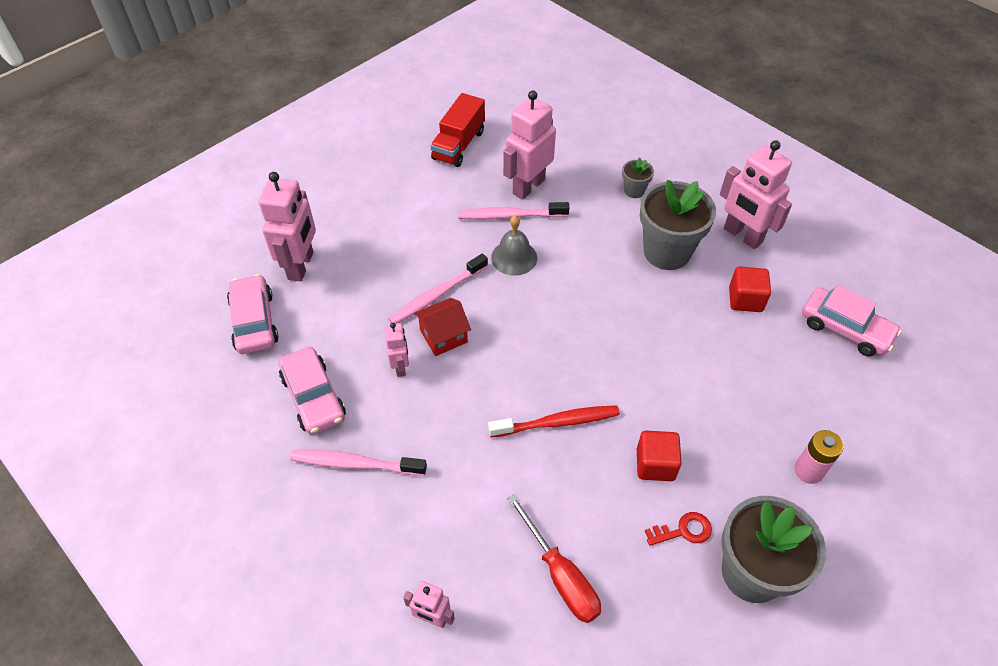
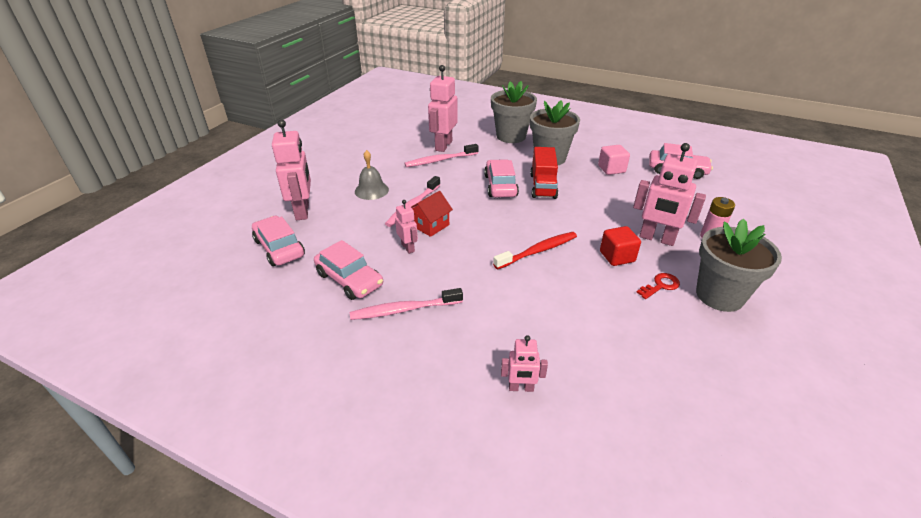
camera: 20 degrees left, 15 degrees down
red truck [431,93,485,167] -> red truck moved to [530,147,558,199]
grey bell [491,215,537,276] -> grey bell moved to [355,150,389,200]
red screwdriver [507,494,601,623] -> none
grey flower pot [622,157,654,198] -> grey flower pot [491,81,537,143], size x2.16
pink robot [720,140,792,249] -> pink robot moved to [633,143,706,246]
red cube [729,267,771,312] -> pink cube [598,145,630,175]
none -> pink car [484,159,519,198]

